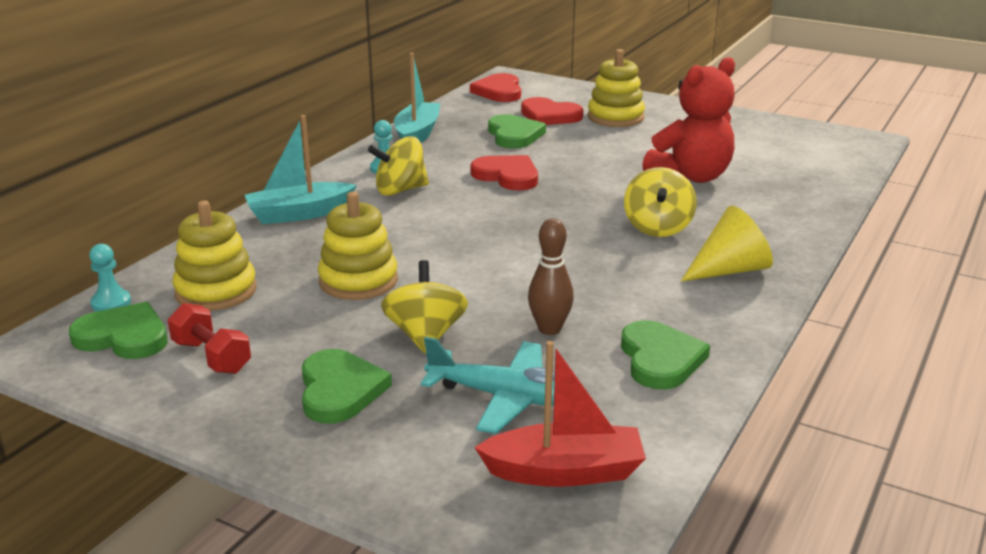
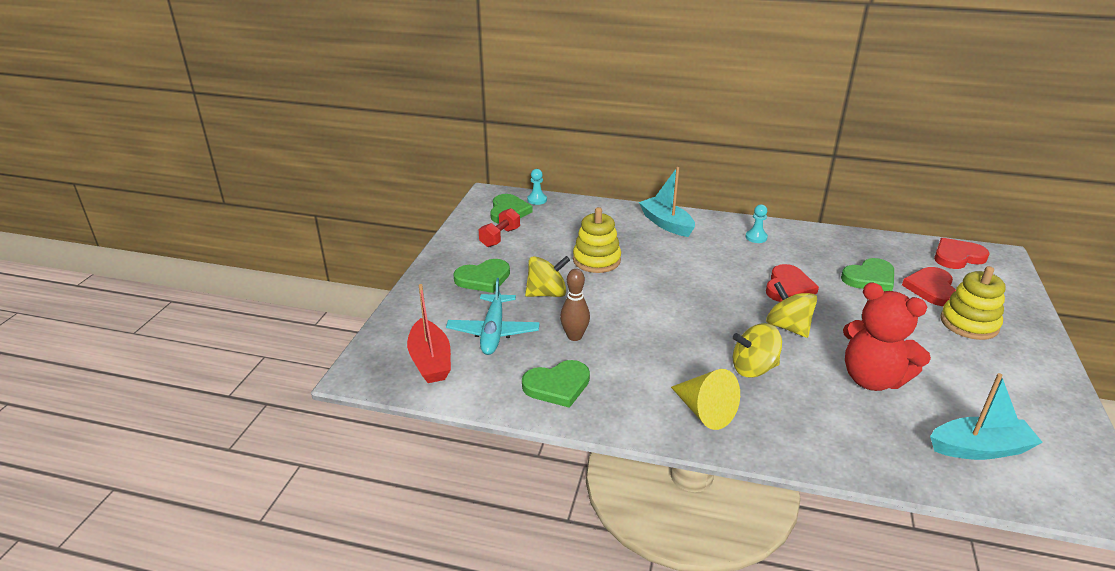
camera: 75 degrees right, 5 degrees up
yellow stacking toy [173,200,257,311] -> none
yellow spinning top [368,136,429,196] -> yellow spinning top moved to [766,282,817,338]
turquoise boat [394,53,440,143] -> turquoise boat moved to [930,373,1043,460]

